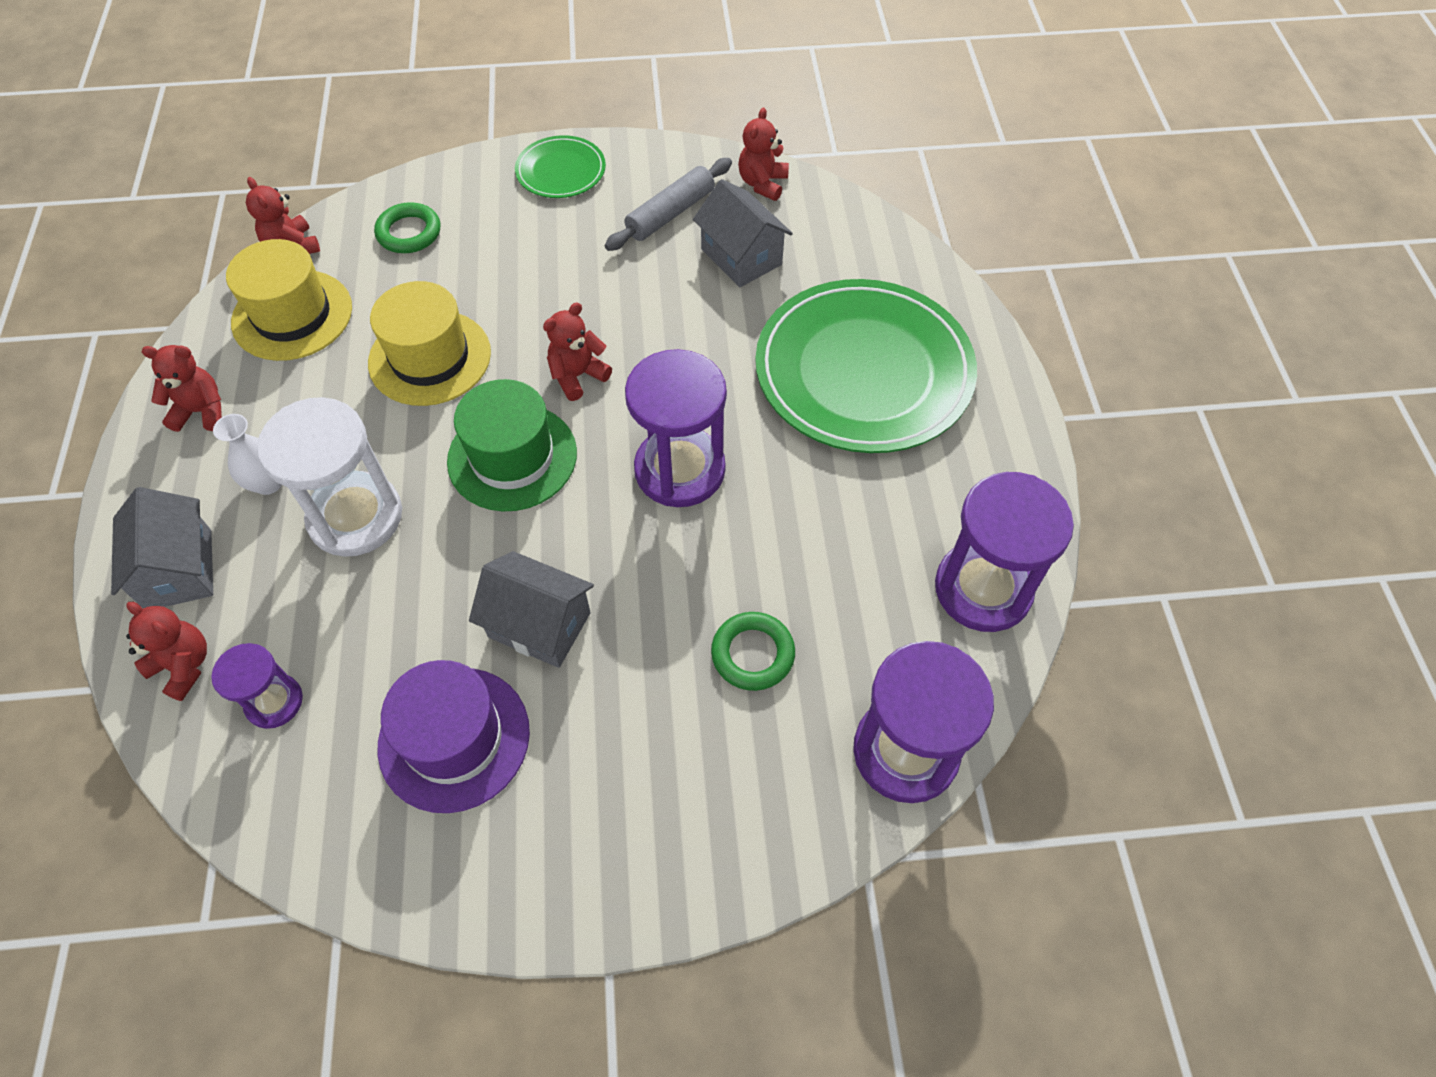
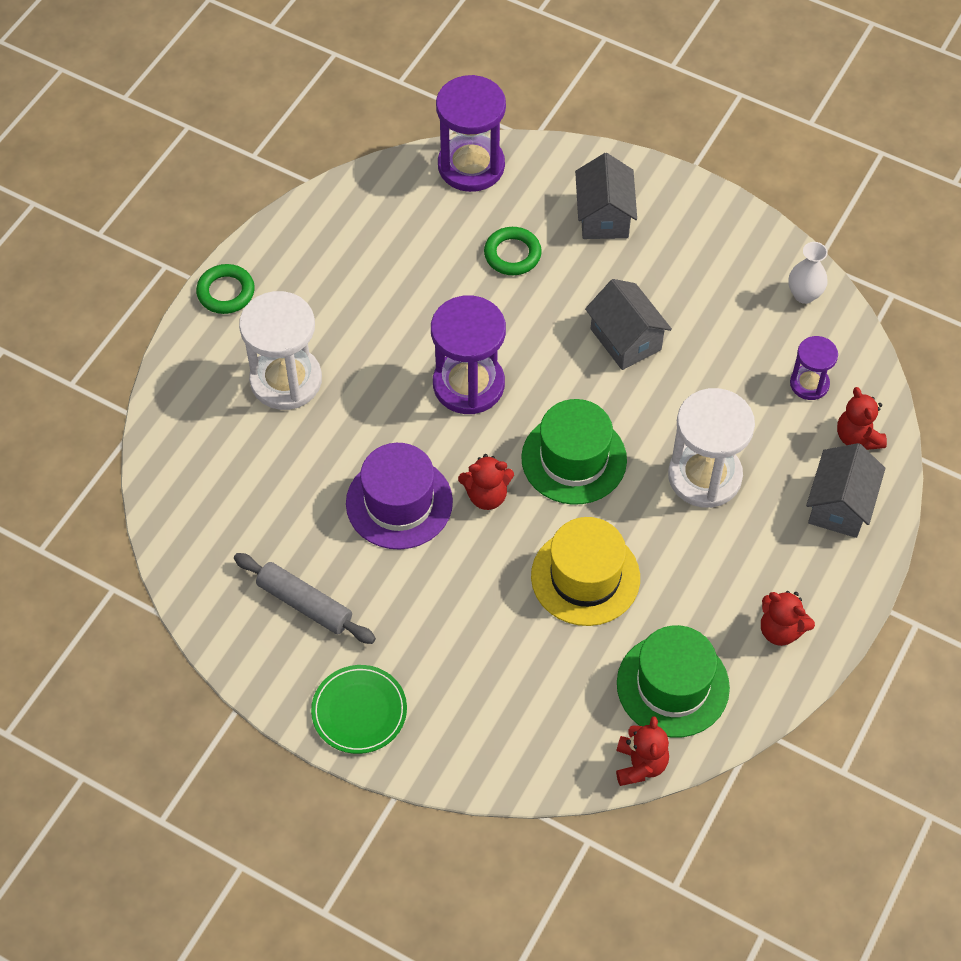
camera: 145 degrees left, 0 degrees up
white vase [213,414,282,495] -> white vase moved to [788,242,828,304]
yellow hat [226,239,352,361] -> green hat [617,625,730,738]
green ring [374,202,441,253] -> green ring moved to [196,264,255,314]
purple hat [378,660,530,813] -> purple hat moved to [346,443,453,549]
grey rolling pin [605,158,732,251] -> grey rolling pin turned 45 degrees clockwise [234,553,376,644]
grey house [693,179,793,287] -> grey house moved to [575,153,637,239]
red teddy bear [738,108,789,201] -> none
green plate [755,279,977,453] -> white hourglass [239,291,322,410]
purple hourglass [935,472,1074,632] -> none

